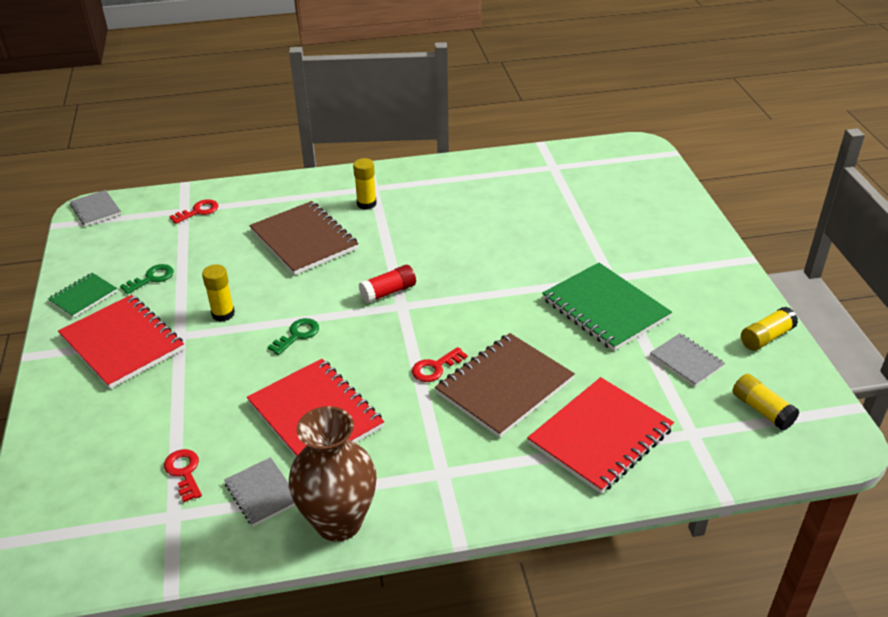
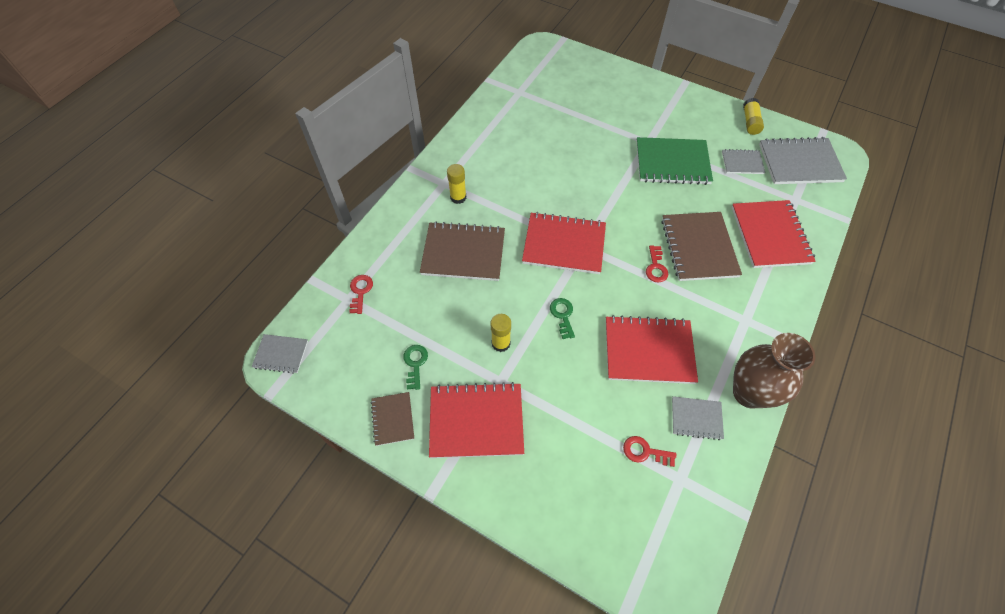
camera: 50 degrees left, 20 degrees up
green notebook [48,273,117,318] -> brown notebook [371,392,414,446]
red glue stick [359,265,416,303] -> red notebook [522,212,606,274]
yellow glue stick [733,374,799,431] -> grey notebook [759,137,847,184]

